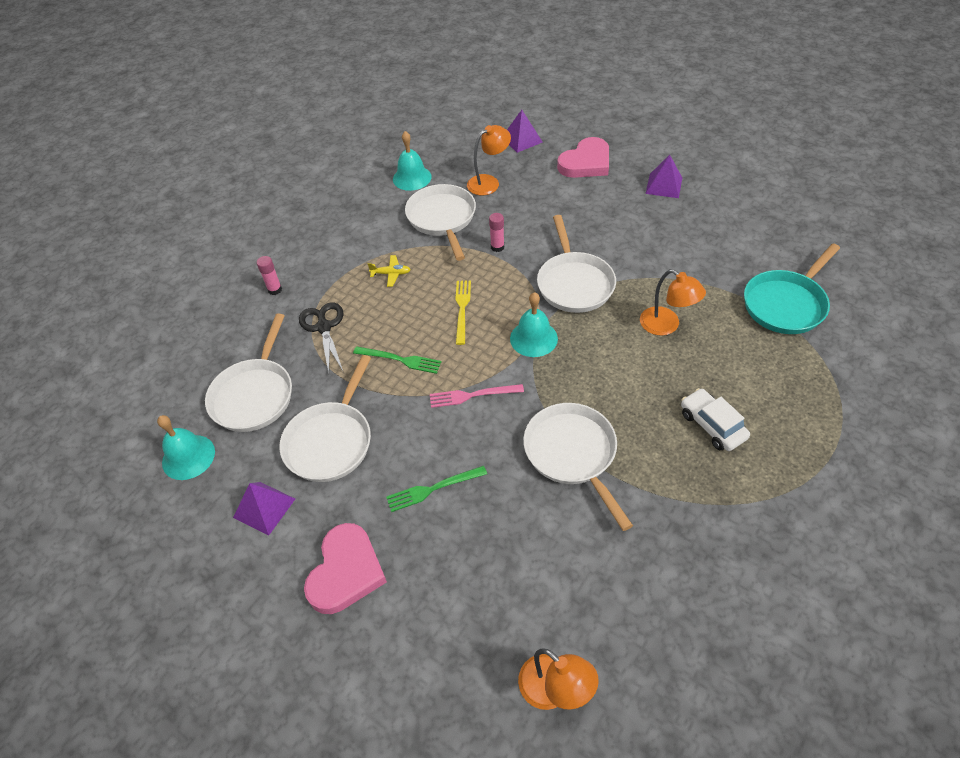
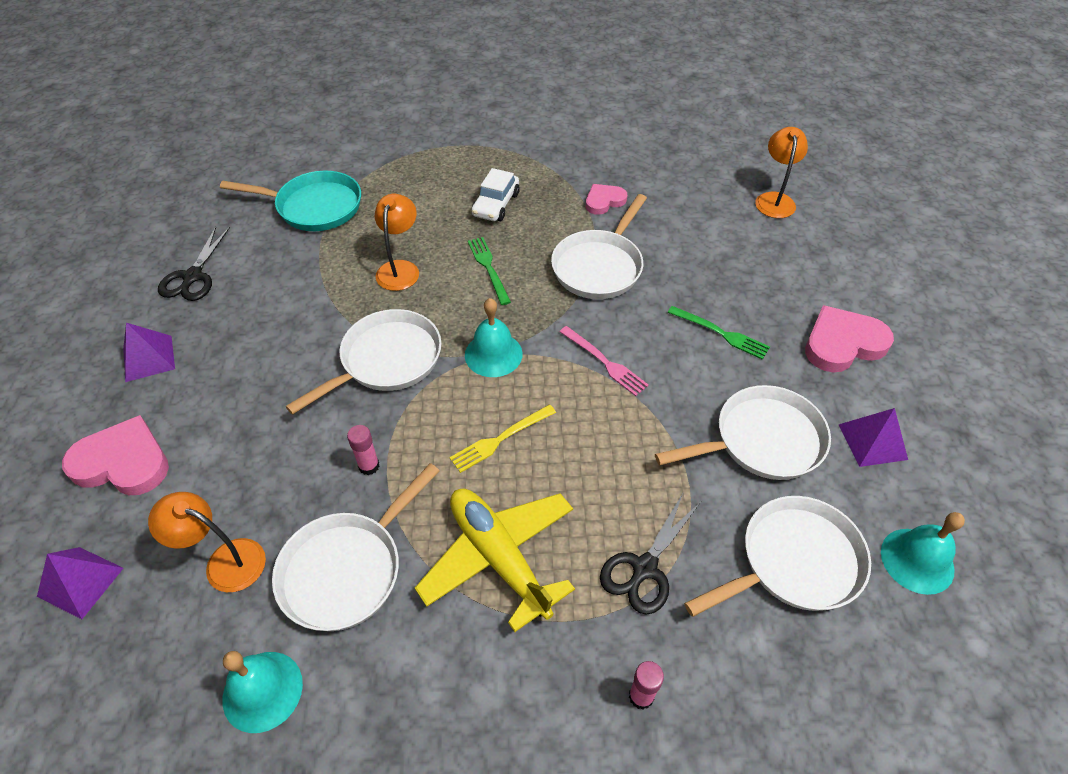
camera: 130 degrees left, 0 degrees up
green fork [353,346,442,374] -> green fork moved to [468,237,511,305]
yellow plane [368,255,411,287] -> yellow plane [415,489,575,632], size x2.46
none -> black scissors [158,227,230,301]
none -> pink heart [586,184,627,215]

